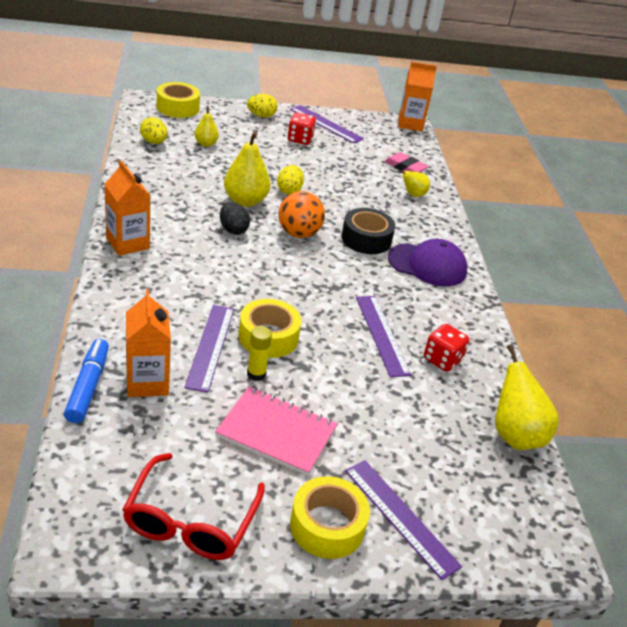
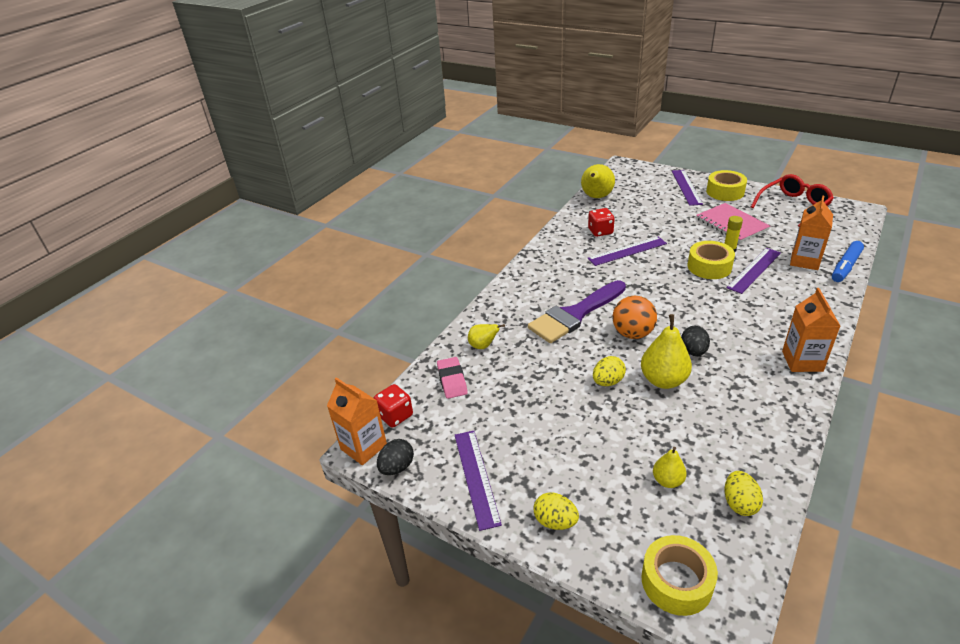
camera: 135 degrees left, 0 degrees up
red dice [288,113,316,145] -> red dice moved to [374,384,413,428]
black tape [341,208,395,254] -> purple brush [528,280,626,343]
purple ruler [356,296,411,377] -> purple ruler turned 45 degrees clockwise [588,236,667,266]
purple cap [388,239,467,287] -> none
none -> black egg [377,439,414,475]

